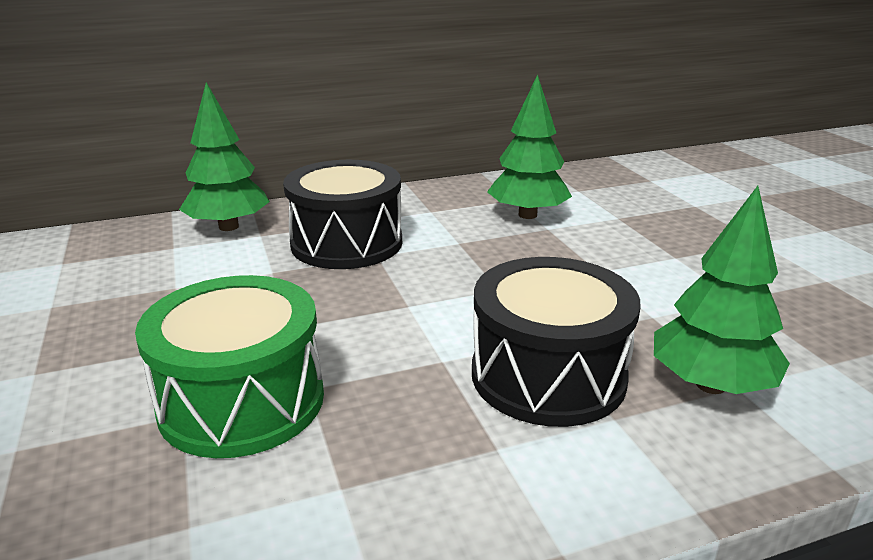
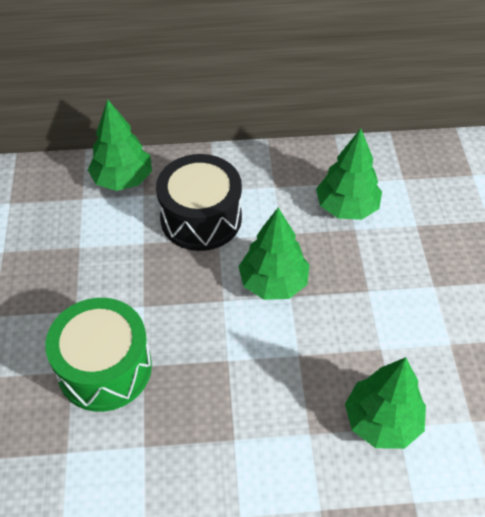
camera: 15 degrees right, 25 degrees up
black drum [472,257,641,427] -> none
none -> green tree [238,208,310,300]

